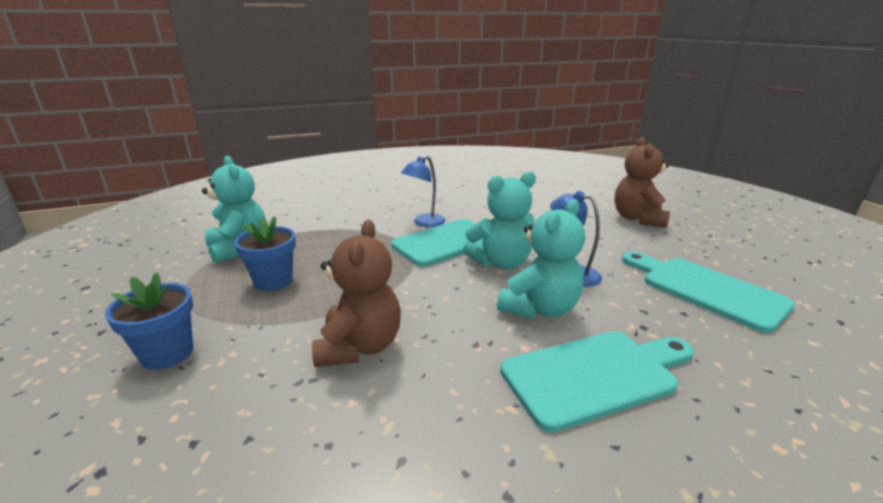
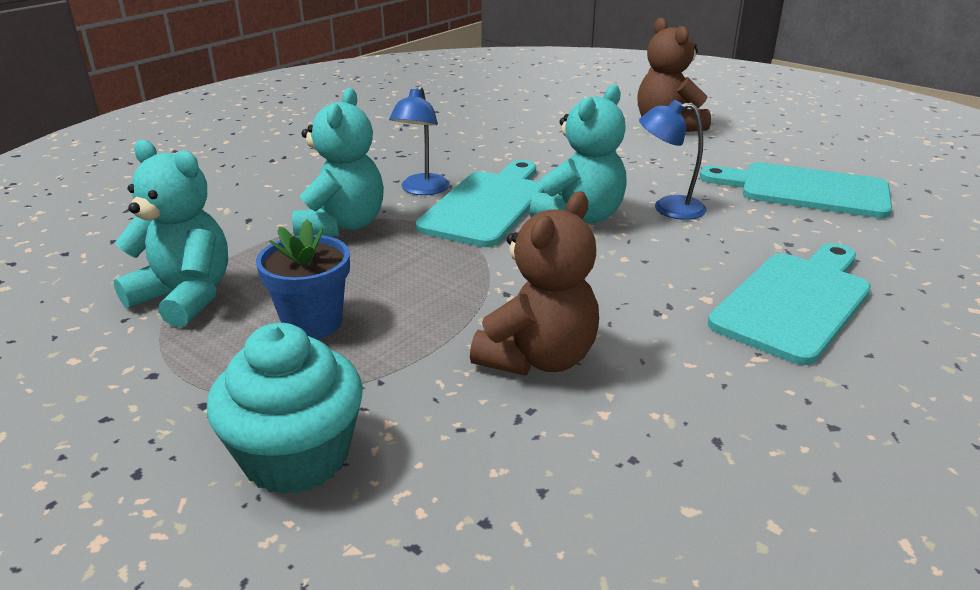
camera: 30 degrees left, 5 degrees up
blue flower pot [105,272,193,370] -> turquoise cupcake [207,323,363,494]
brown teddy bear [312,220,401,367] -> brown teddy bear turned 60 degrees clockwise [470,191,599,376]
turquoise teddy bear [497,199,585,319] -> turquoise teddy bear moved to [292,88,384,237]

